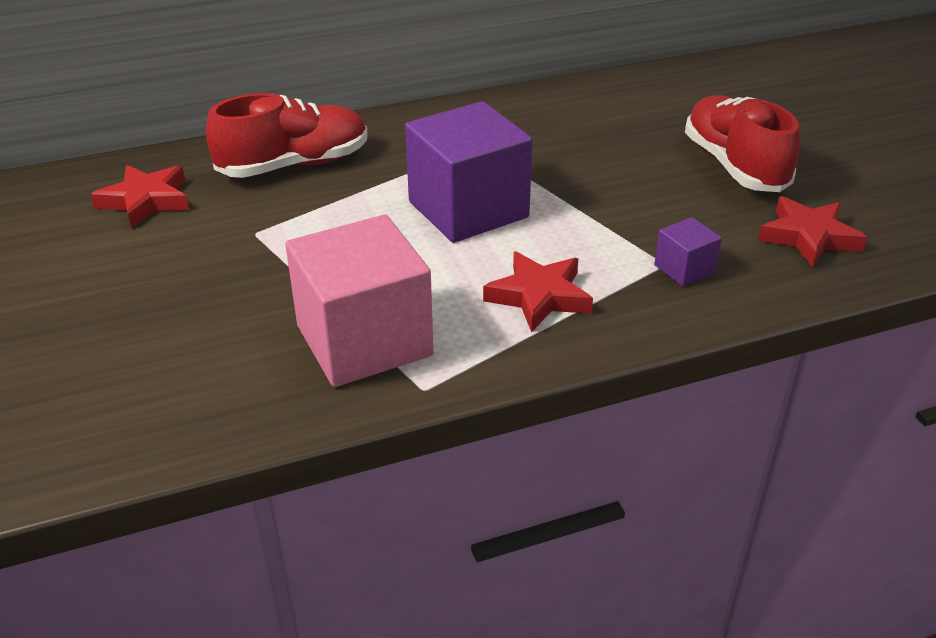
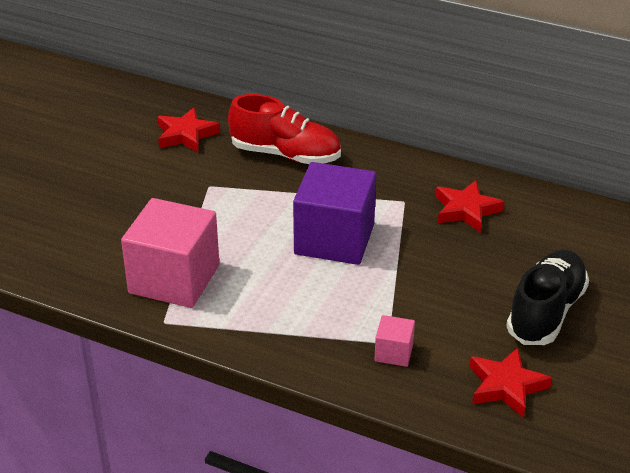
camera: 45 degrees right, 0 degrees up
red star [483,251,593,332] -> red star moved to [436,180,505,232]
purple cube [654,217,722,286] -> pink cube [375,315,415,367]
red shoe [685,95,800,192] -> black shoe [506,249,589,345]

